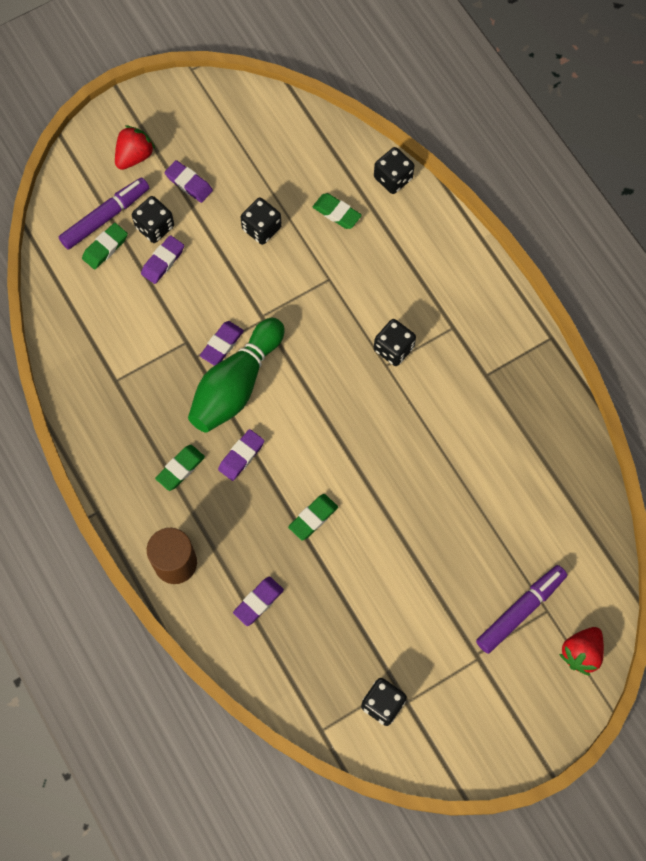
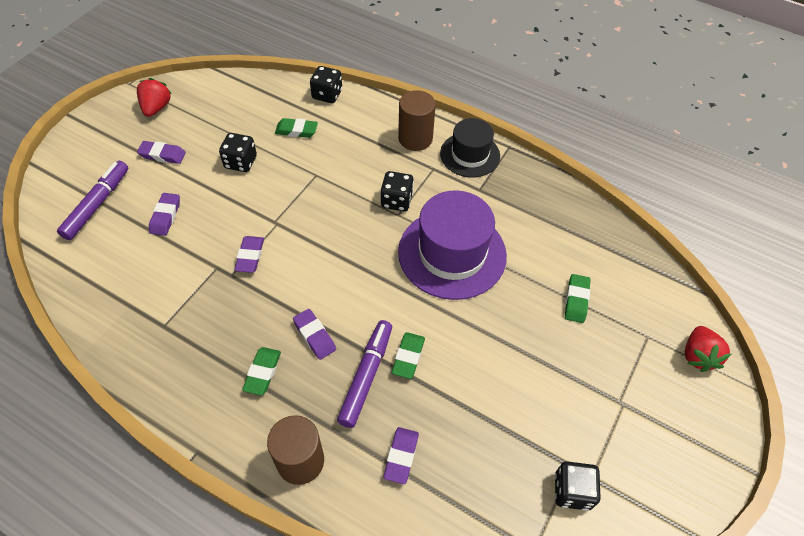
camera: 30 degrees left, 15 degrees down
green eraser [82,223,128,270] -> green eraser moved to [565,274,591,323]
red strawberry [115,125,155,170] -> red strawberry moved to [137,78,172,117]
black dice [132,196,174,243] -> none
green bowling pin [188,318,284,433] -> none
purple eraser [218,429,264,481] -> purple eraser turned 45 degrees counterclockwise [293,309,336,360]
purple marker [476,565,567,654] -> purple marker moved to [337,320,392,428]
none -> brown cylinder [398,90,436,151]
none -> purple hat [398,190,507,300]
none -> black hat [440,118,500,177]

